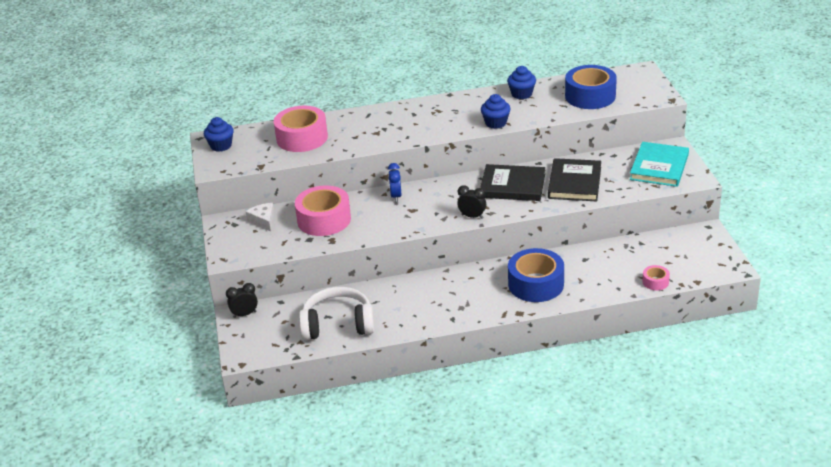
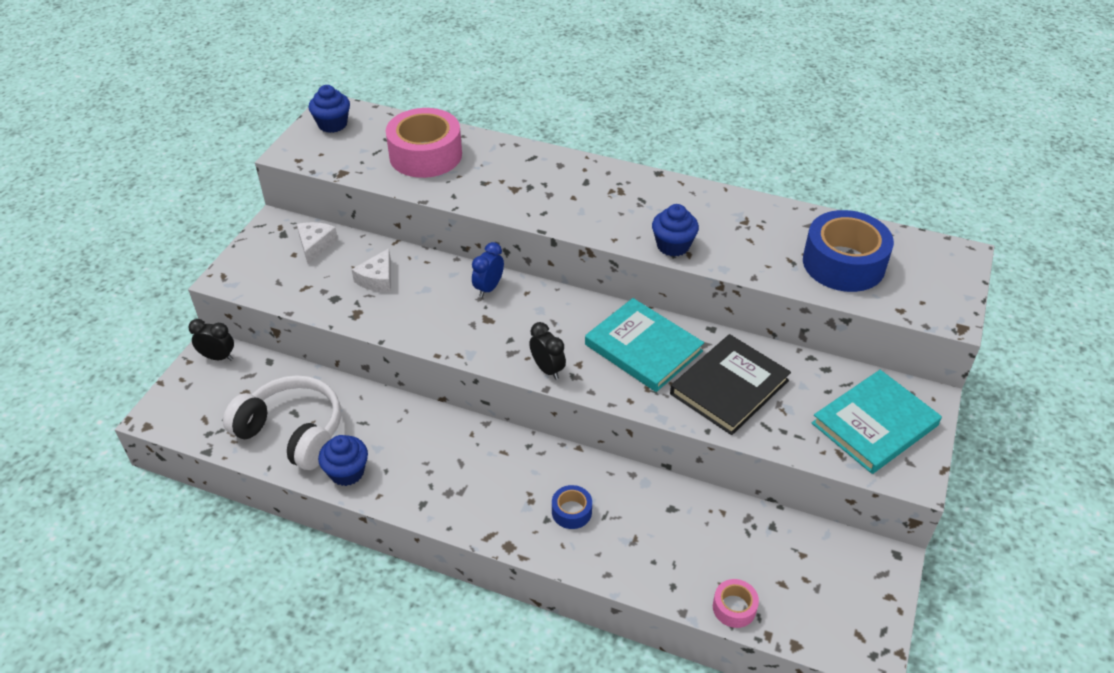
camera: 30 degrees right, 10 degrees up
pink tape [295,186,351,236] -> white cheese [351,248,391,292]
black book [480,164,545,201] -> turquoise book [585,298,704,392]
blue cupcake [507,66,536,99] -> blue cupcake moved to [318,435,368,486]
blue tape [508,248,564,302] -> blue tape [552,485,592,529], size x0.47

